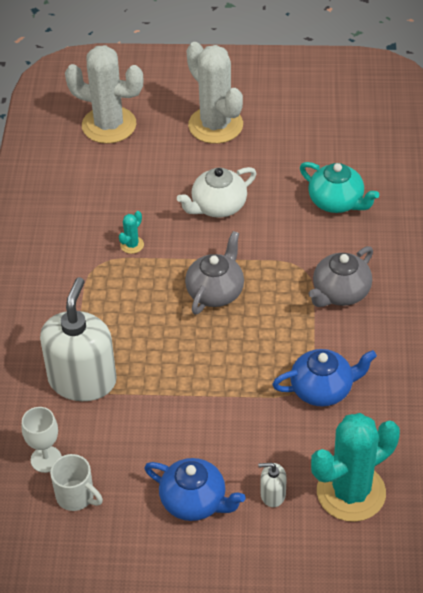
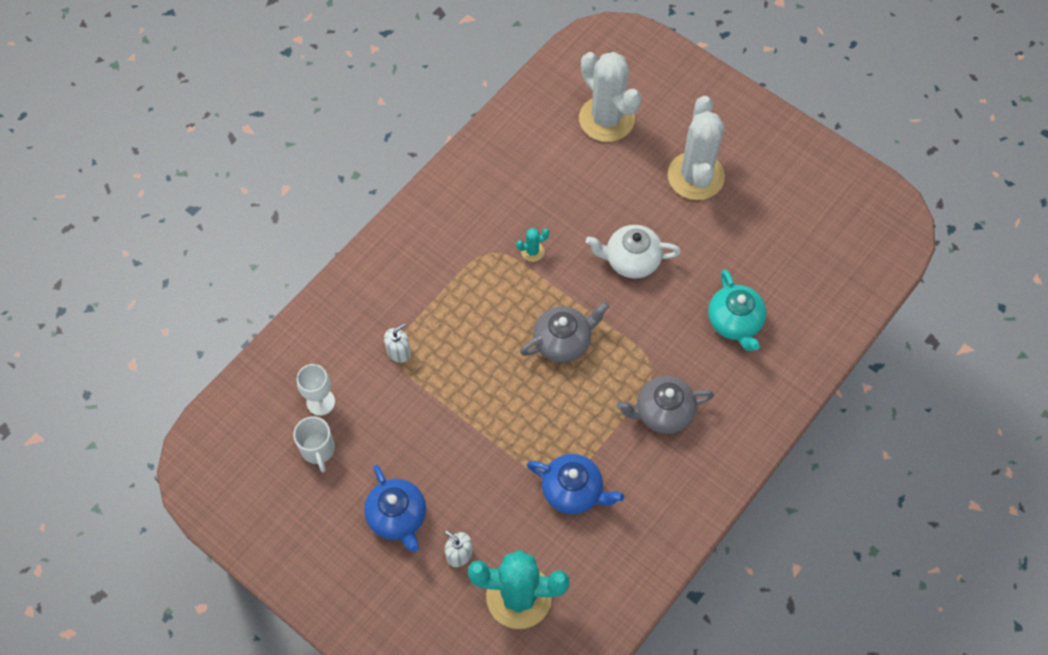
camera: 35 degrees right, 15 degrees up
white soap dispenser [40,277,117,401] -> white soap dispenser [384,323,411,363], size x0.43

